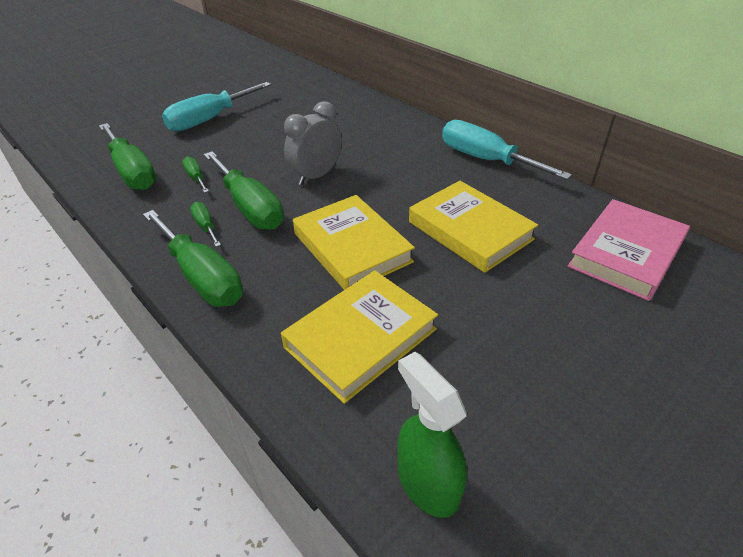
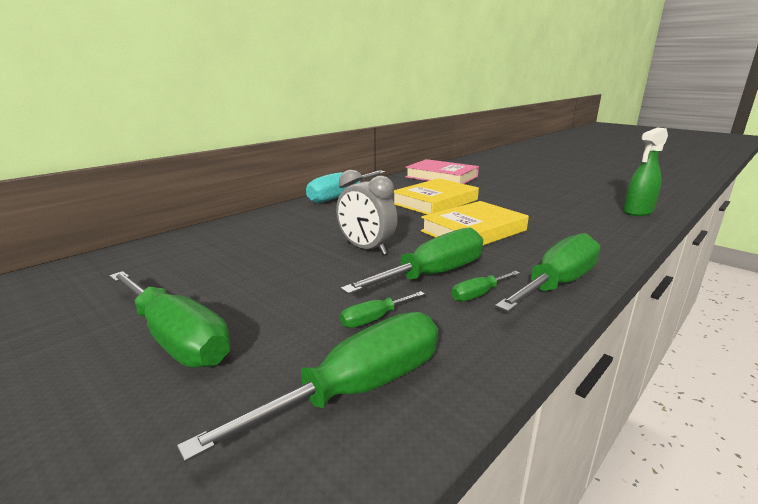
camera: 95 degrees left, 20 degrees down
turquoise screwdriver [162,82,271,132] -> green screwdriver [109,271,230,367]
yellow book [281,270,438,404] -> none

